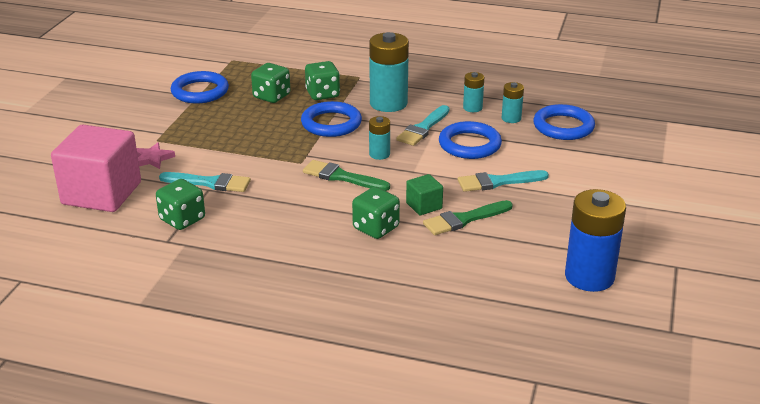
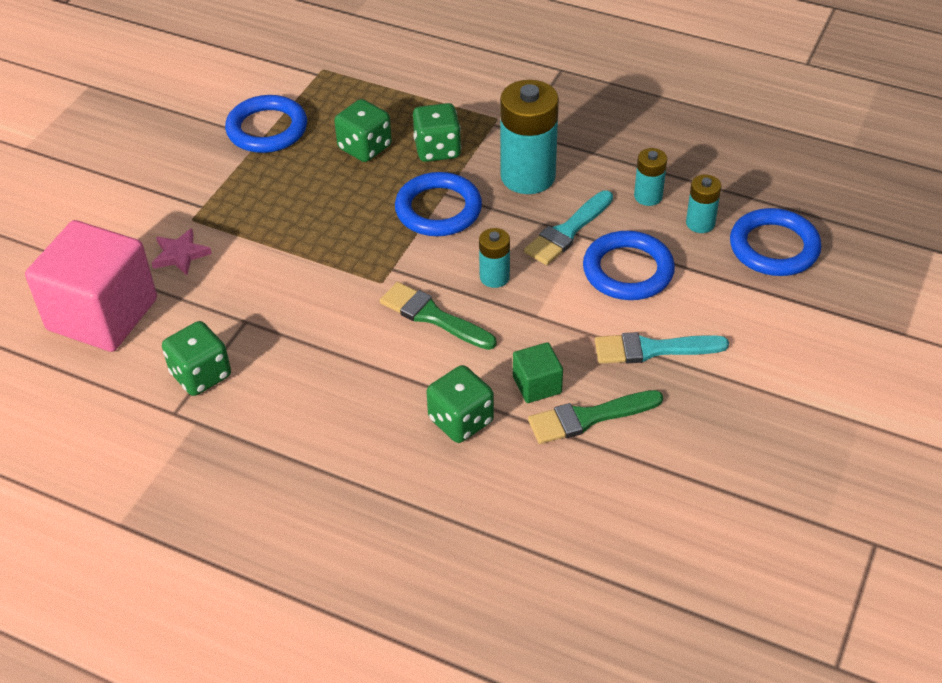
camera: 10 degrees right, 15 degrees up
turquoise brush [159,172,251,192] -> none
blue battery [565,189,626,292] -> none

